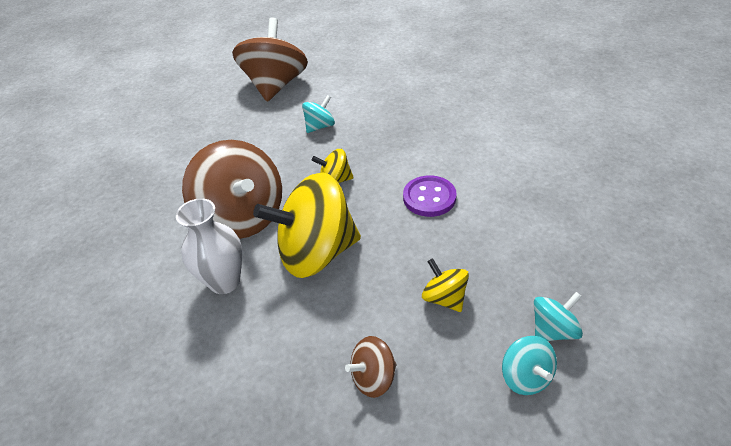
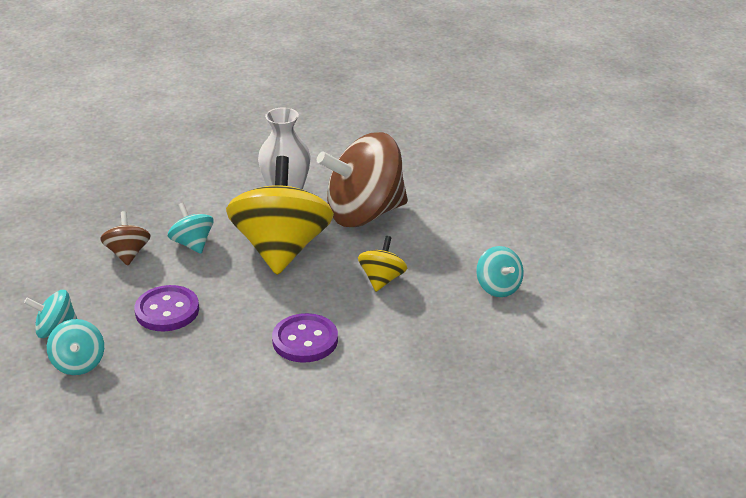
camera: 105 degrees right, 10 degrees down
brown spinning top [232,17,308,102] -> none
yellow spinning top [422,258,469,312] -> purple button [134,285,199,331]
none -> turquoise spinning top [168,203,214,254]

